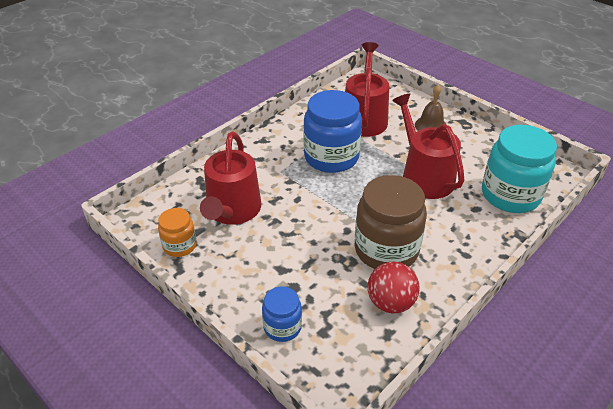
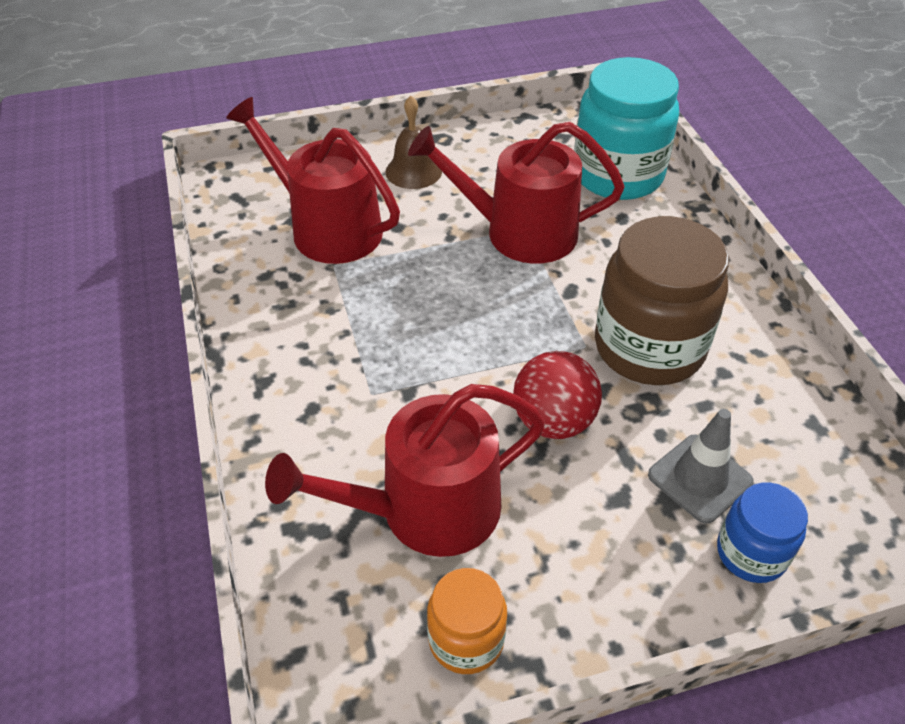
camera: 60 degrees left, 5 degrees up
red watering can [200,131,262,225] -> red watering can turned 120 degrees clockwise [265,384,545,557]
blue jar [303,90,362,173] -> none
red ball [368,262,420,313] -> red ball moved to [513,351,602,439]
none -> grey traffic cone [648,409,754,524]

